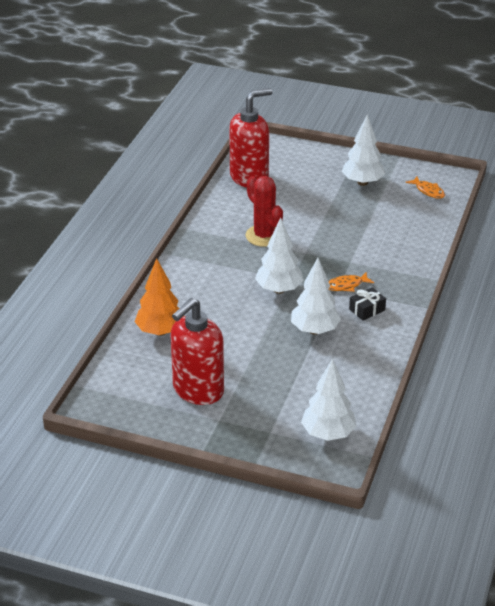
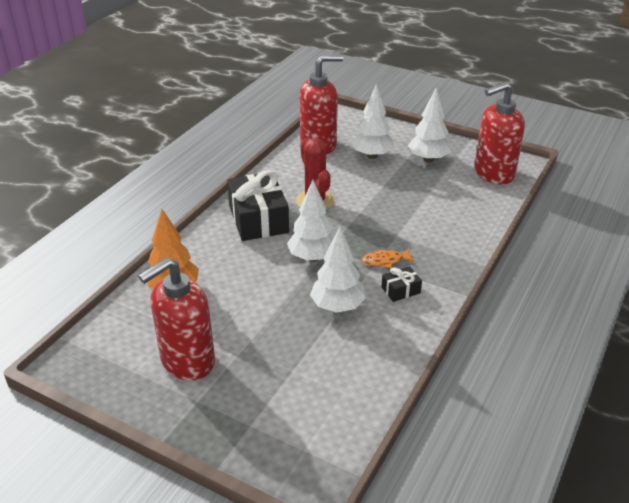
camera: 10 degrees right, 0 degrees up
white tree [301,359,356,441] -> white tree moved to [351,84,394,159]
orange fish [406,176,445,199] -> red soap dispenser [474,82,525,184]
none -> black gift [227,170,289,241]

